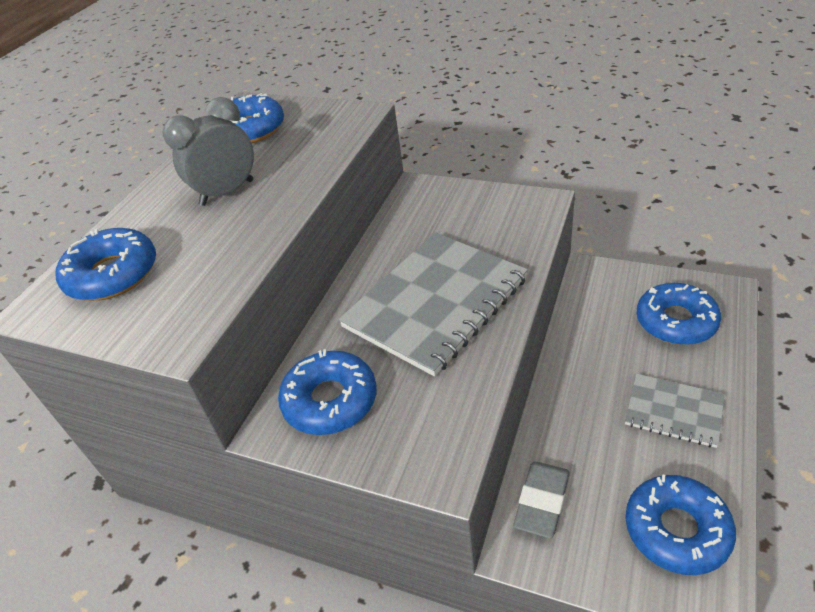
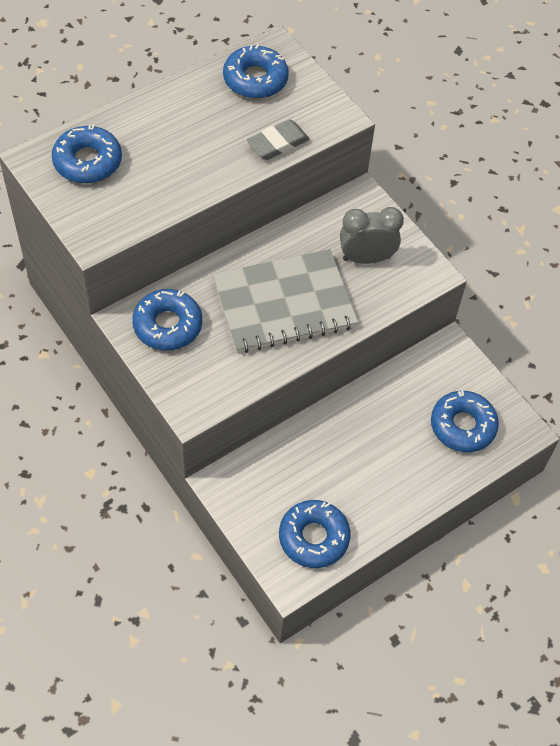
camera: 25 degrees right, 15 degrees up
grey clock [163,97,254,206] -> grey clock moved to [340,207,404,264]
grey eraser [514,461,570,538] -> grey eraser moved to [247,120,310,160]
grey notebook [625,374,725,448] -> none

